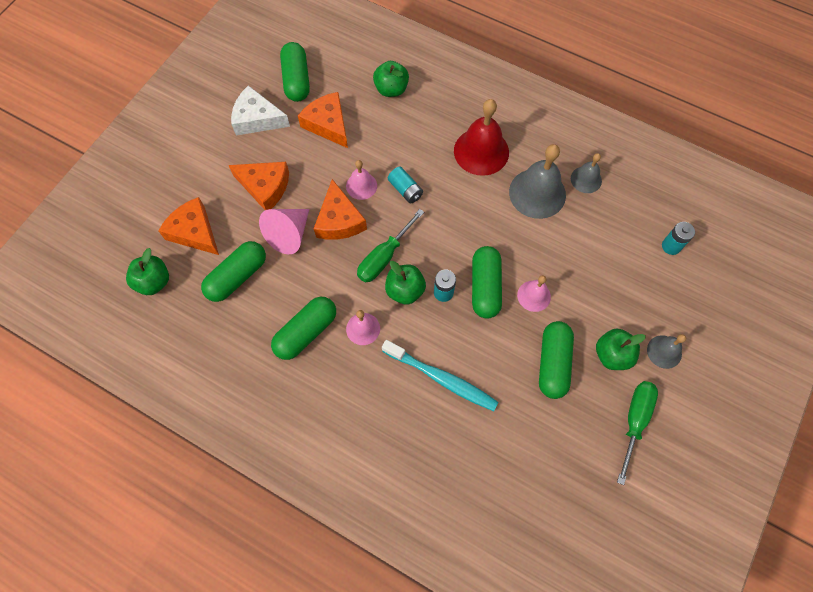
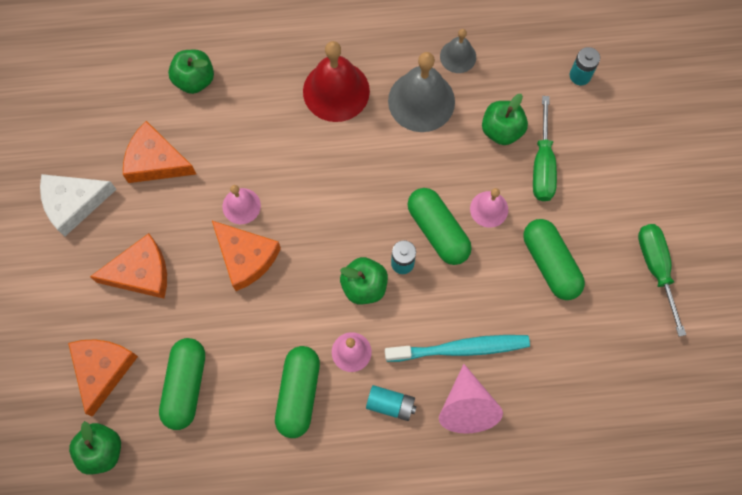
camera: 35 degrees left, 5 degrees up
orange cheese [158,197,219,255] -> orange cheese turned 90 degrees clockwise [68,340,138,417]
pink cone [259,209,309,254] -> pink cone moved to [439,364,503,434]
green capsule [280,42,310,102] -> none
green screwdriver [357,209,424,282] -> green screwdriver moved to [533,96,557,201]
turquoise battery [388,167,423,204] -> turquoise battery moved to [366,385,417,421]
green apple [596,328,646,370] -> green apple moved to [482,94,528,145]
grey bell [647,334,686,369] -> none

